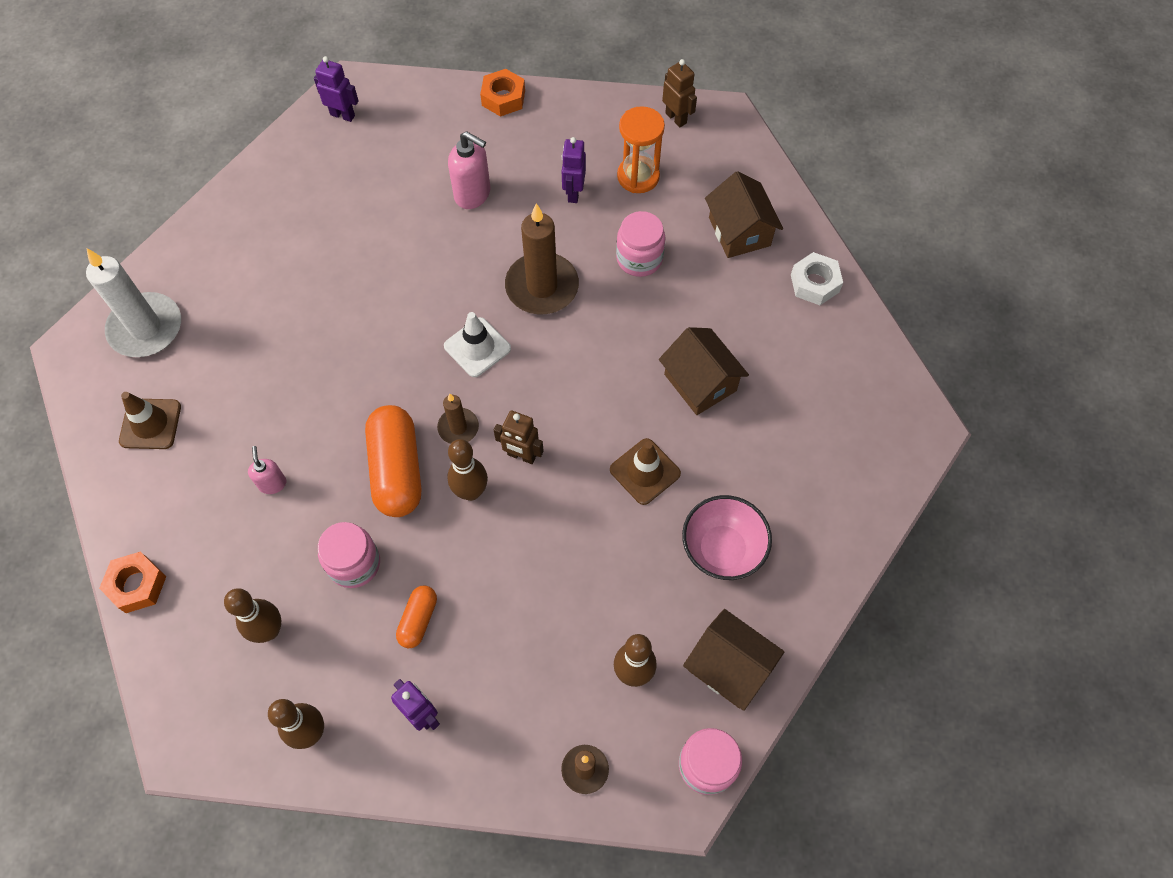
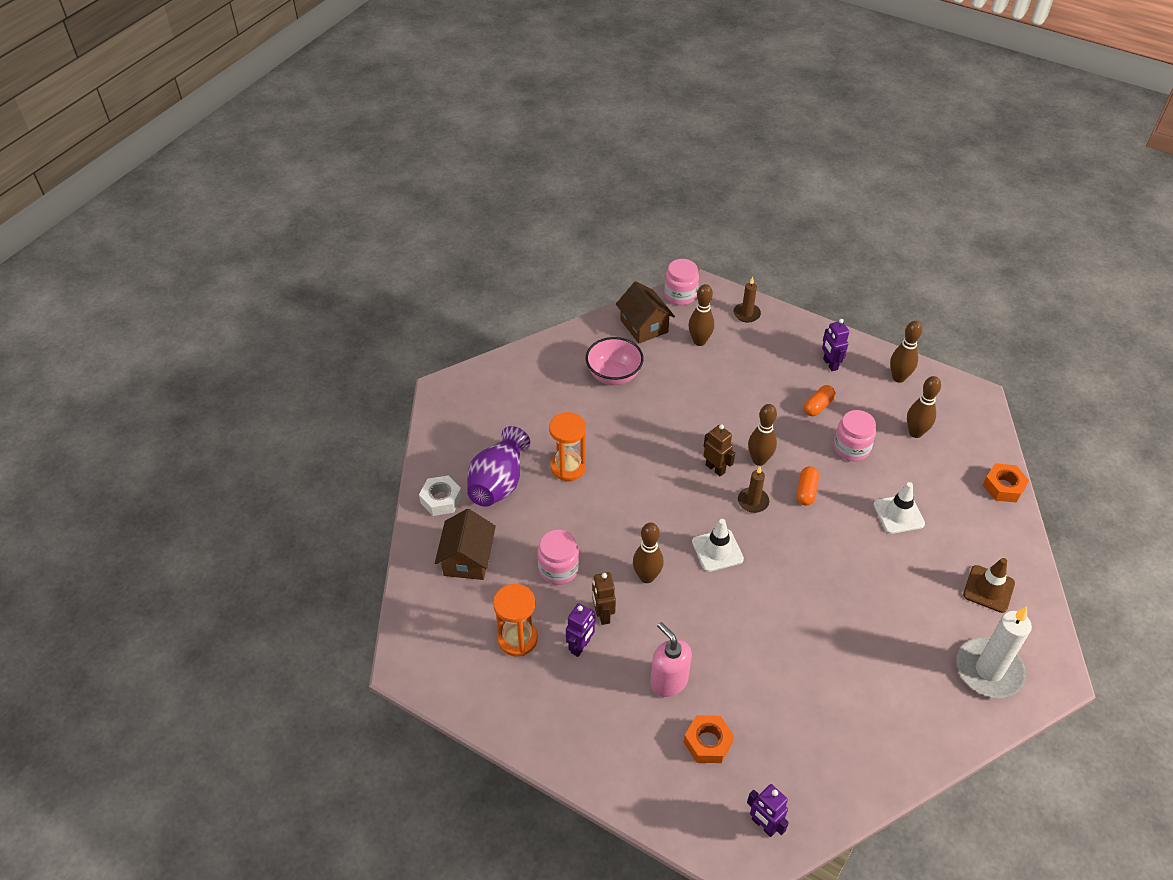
camera: 155 degrees left, 15 degrees down
pink soap dispenser [248,446,286,494] -> white traffic cone [873,482,925,534]
orange capsule [365,405,421,517] -> orange capsule [797,466,819,505], size x0.52
orange nut [480,69,525,117] -> orange nut moved to [684,715,734,763]
brown candle [505,203,579,314] -> brown bowling pin [633,522,664,583]
brown traffic cone [610,438,681,505] -> none
brown house [659,327,749,415] -> orange hourglass [549,412,586,481]
brown robot [662,59,697,127] -> brown robot moved to [592,572,616,625]
none -> purple vase [467,426,530,507]

